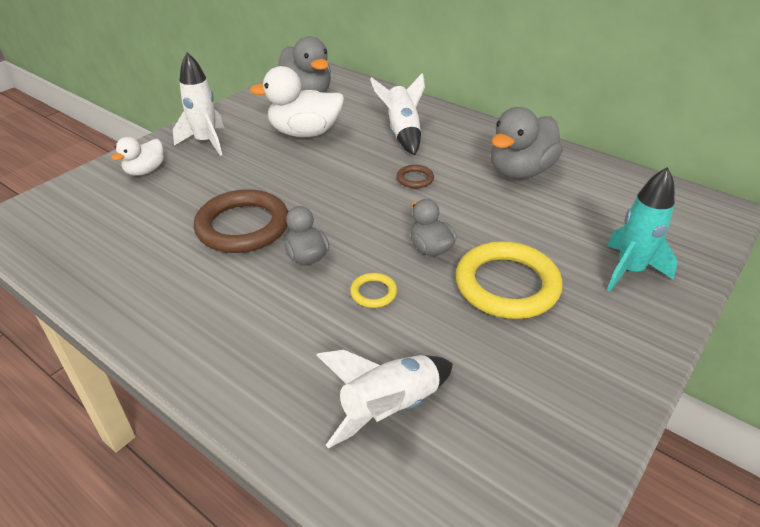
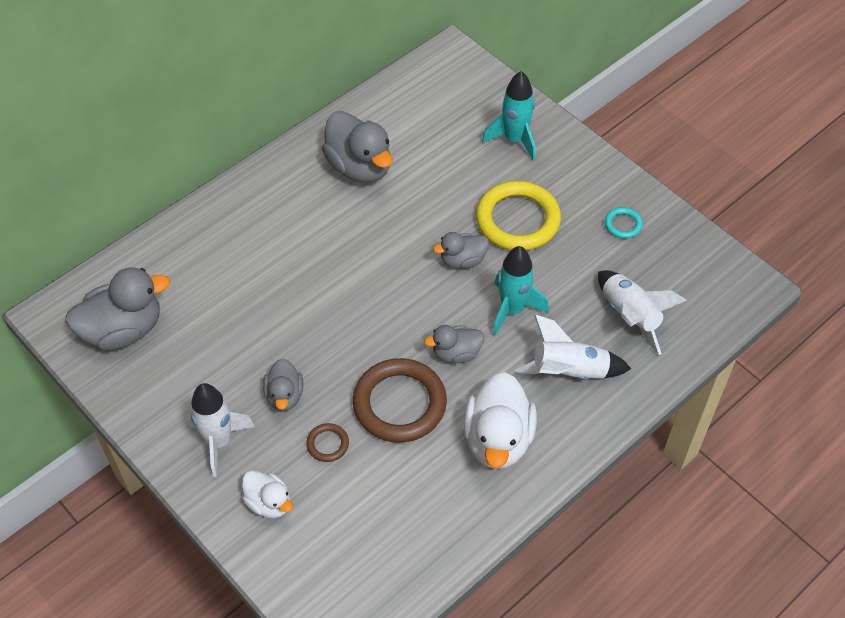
camera: 80 degrees left, 15 degrees up
white duck [249,66,344,137] -> white duck moved to [463,372,537,469]
yellow ring [350,273,397,308] -> turquoise rocket [493,246,549,335]
white rocket [370,73,425,156] -> white rocket moved to [515,314,631,380]
brown ring [397,165,434,188] -> brown ring moved to [306,423,349,462]
none -> grey duck [263,358,303,411]
none -> turquoise ring [605,207,643,239]

